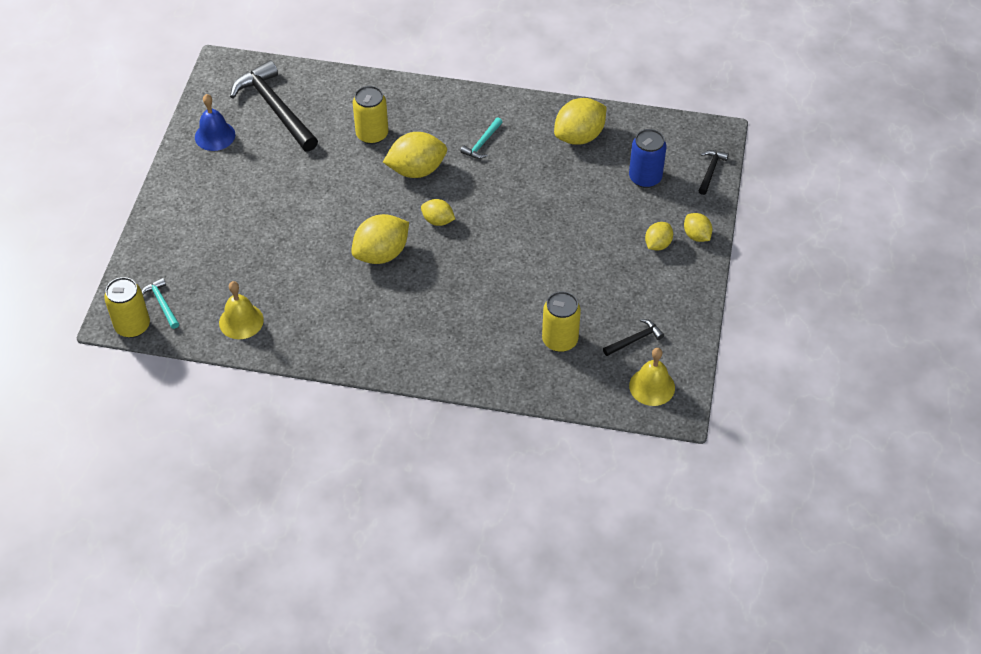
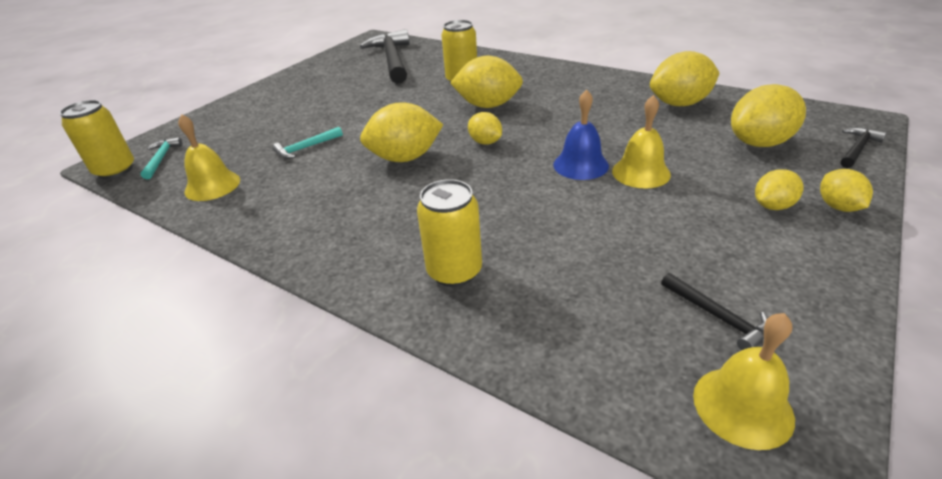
camera: 25 degrees right, 15 degrees down
blue bell [195,94,235,151] -> blue bell moved to [553,90,609,180]
turquoise hammer [460,117,502,159] -> turquoise hammer moved to [272,127,343,159]
yellow can [542,291,581,352] -> yellow can moved to [417,179,482,287]
black hammer [603,319,664,356] -> black hammer turned 60 degrees clockwise [661,273,768,351]
blue can [629,129,666,188] -> yellow lemon [731,84,806,147]
none -> yellow bell [612,95,671,189]

